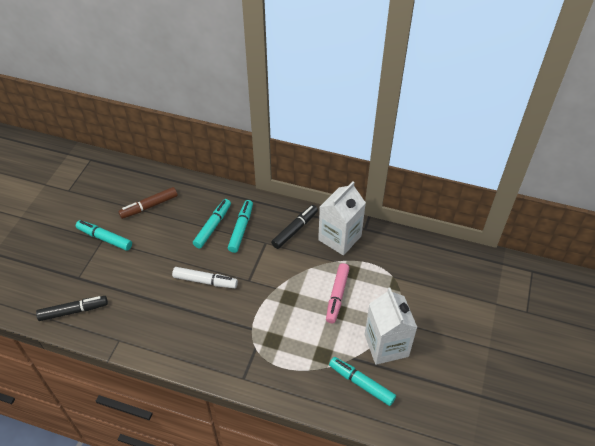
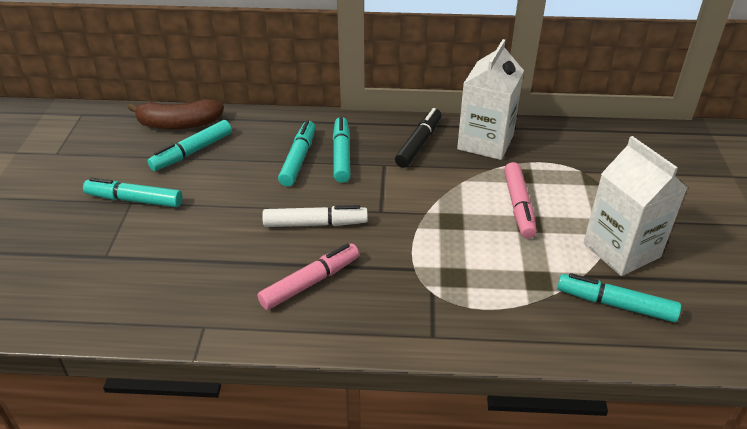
camera: 15 degrees left, 10 degrees down
black marker [36,296,108,321] -> none
brown marker [118,187,178,219] -> turquoise marker [148,120,232,171]
none -> brown banana [128,99,224,130]
none -> pink marker [258,243,359,310]

